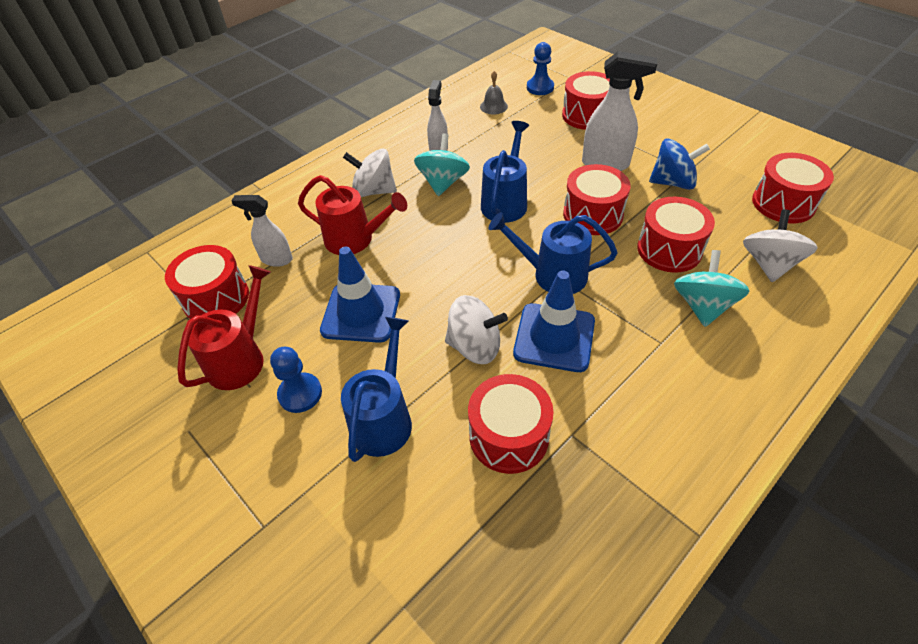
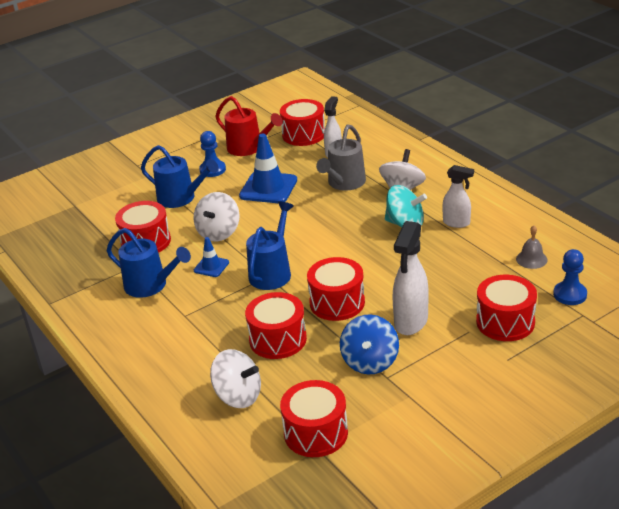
camera: 100 degrees right, 15 degrees down
red watering can [298,175,407,255] -> grey watering can [316,124,366,191]
blue watering can [481,121,529,223] -> blue watering can moved to [107,228,191,298]
blue traffic cone [513,271,595,372] -> blue traffic cone [194,237,229,277], size x0.52
turquoise spinning top [674,250,749,327] -> none

